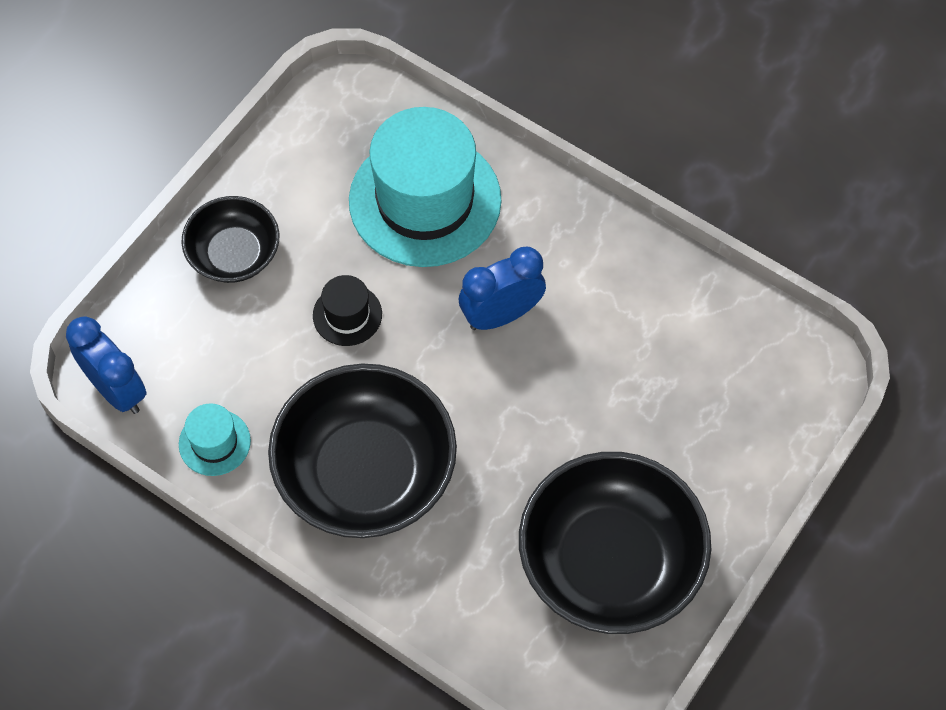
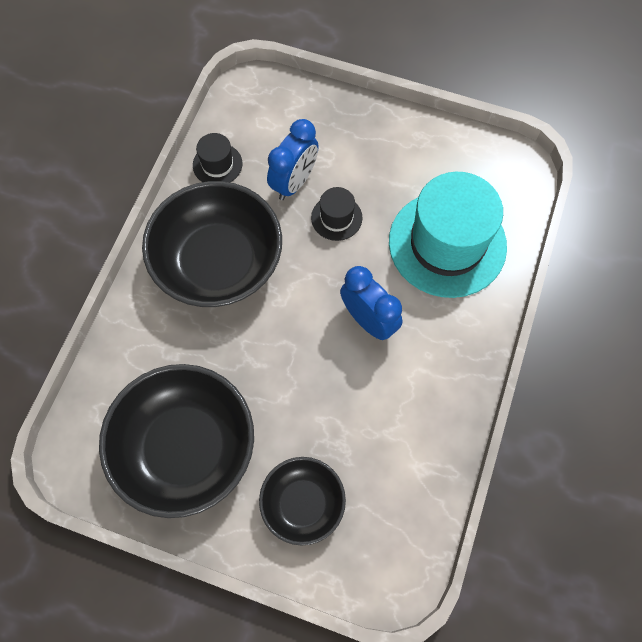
camera: 75 degrees right, 5 degrees up
blue clock [66,316,147,414] -> blue clock moved to [267,119,319,200]
turquoise hat [179,403,251,476] -> black hat [193,133,242,182]
black bowl [181,196,279,283] -> black bowl moved to [259,457,346,546]

